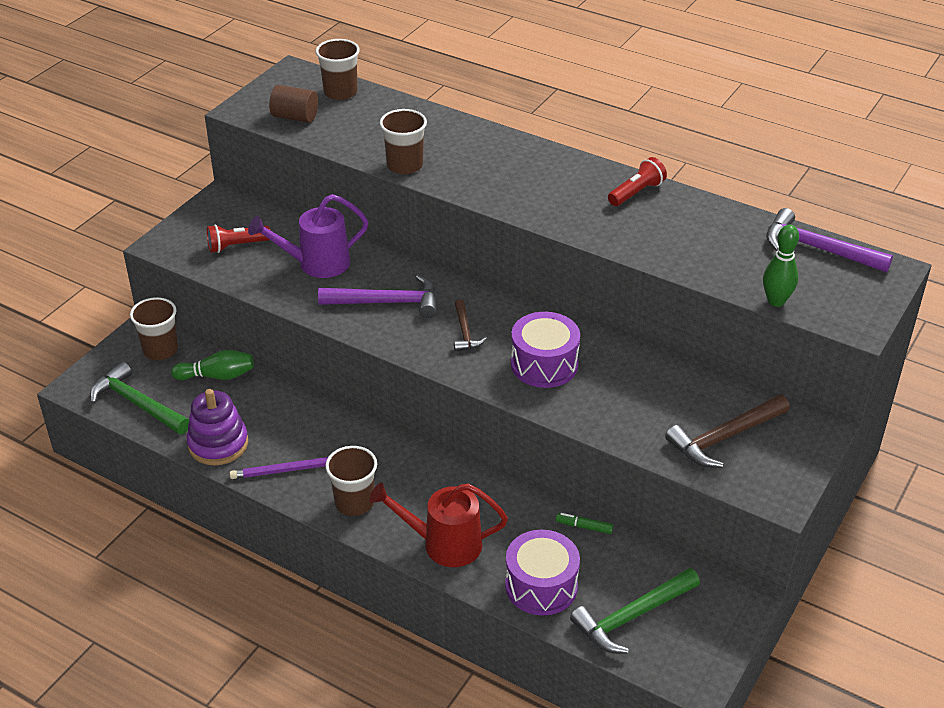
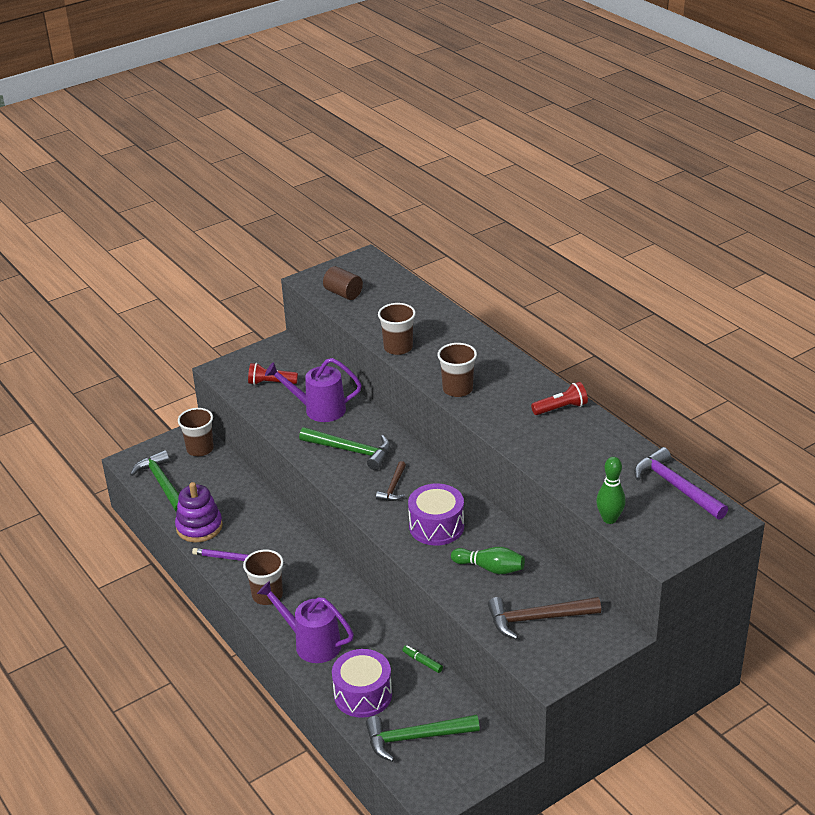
camera: 25 degrees right, 5 degrees down
green bowling pin [171,350,254,380] -> green bowling pin moved to [451,547,525,574]
brown cup [316,39,360,100] -> brown cup moved to [437,343,477,397]
purple hammer [318,275,437,318] -> green hammer [299,427,391,470]
red watering can [369,483,508,567] -> purple watering can [257,581,354,663]

